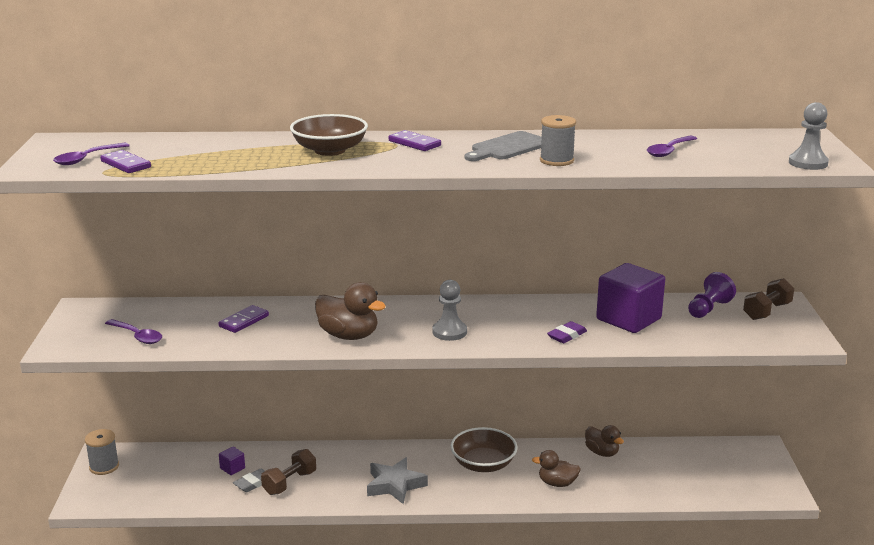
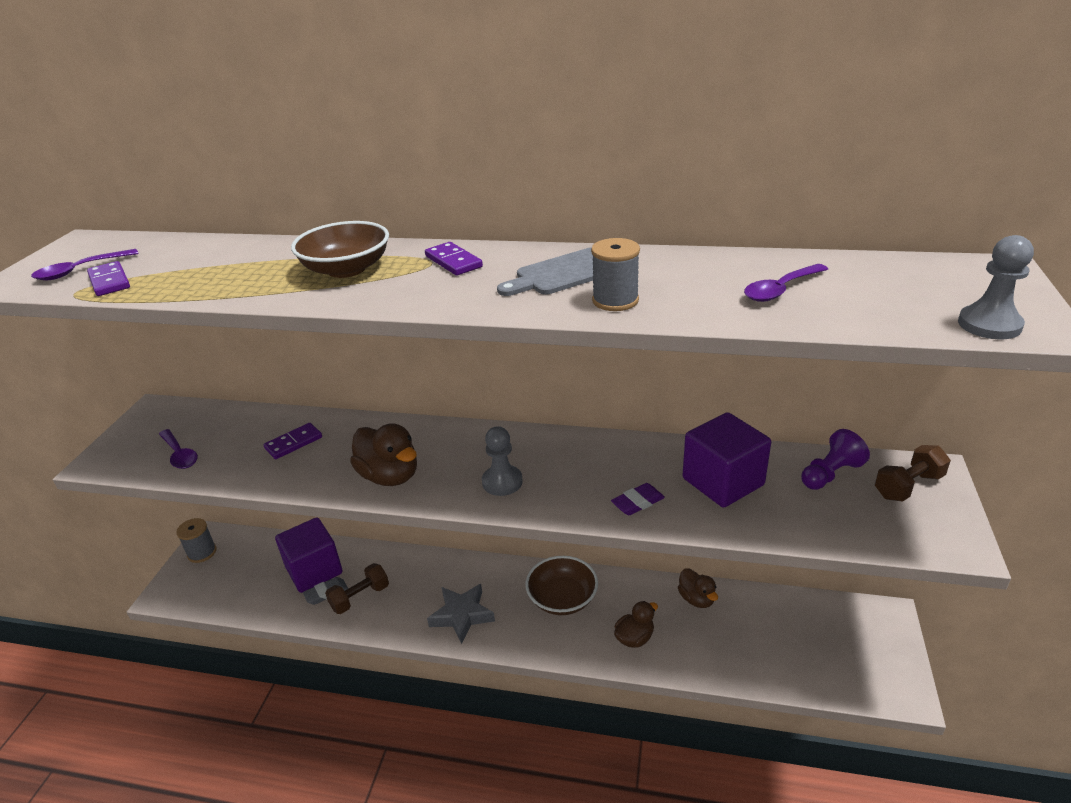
camera: 15 degrees right, 10 degrees up
purple cube [219,447,245,475] -> purple cube [275,517,343,593], size x2.44
brown duck [532,450,581,487] -> brown duck turned 120 degrees clockwise [614,601,658,648]

